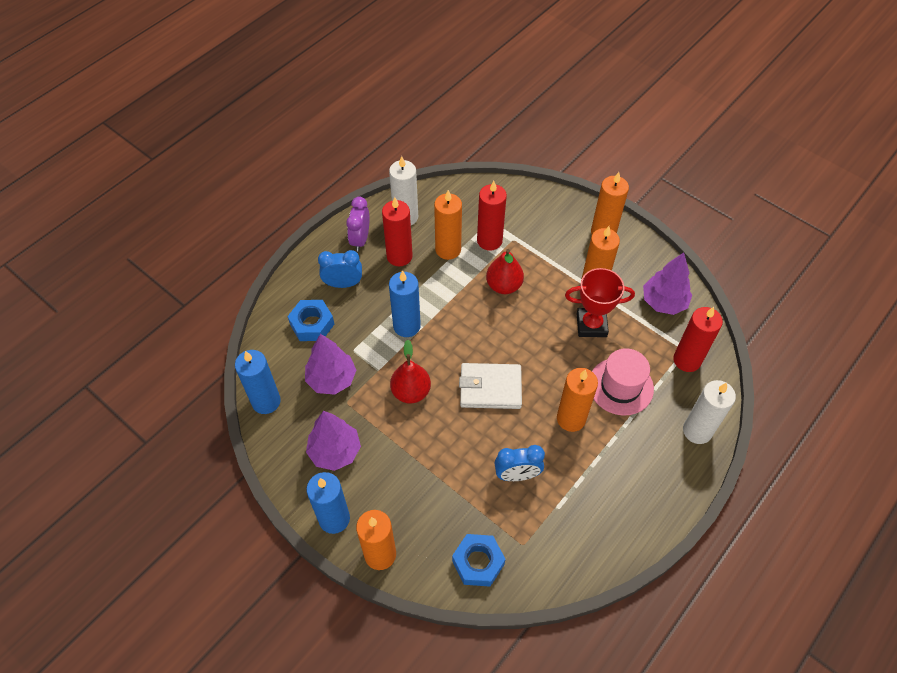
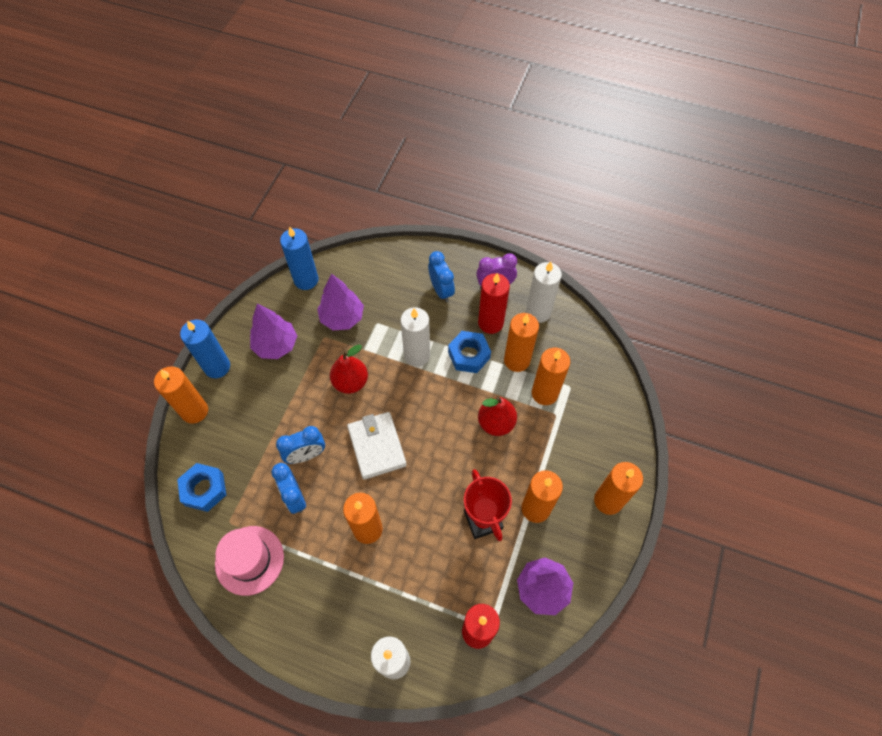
camera: 70 degrees right, 5 degrees up
blue nut [288,300,334,341] -> blue nut moved to [448,331,491,373]
blue candle [389,270,421,337] -> white candle [401,307,430,367]
red candle [477,181,507,251] -> orange candle [532,348,570,405]
pink hat [592,348,654,416] -> pink hat moved to [215,526,284,596]
none -> blue clock [276,426,325,464]

